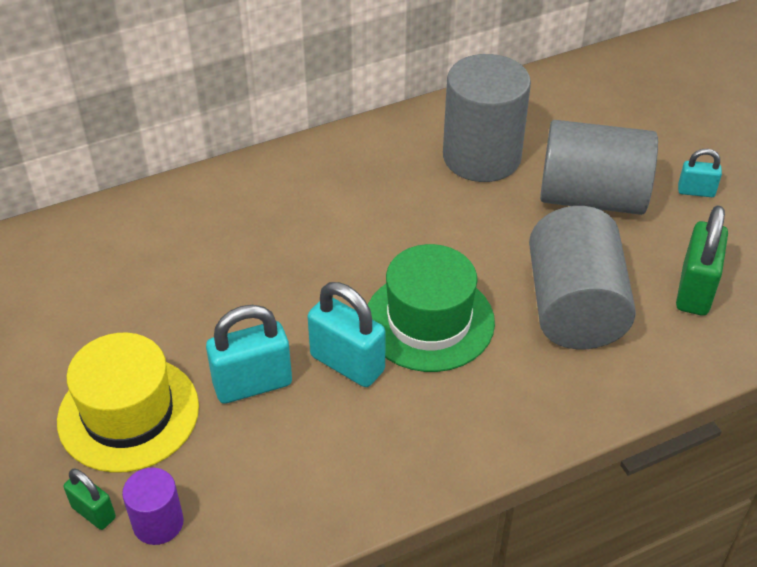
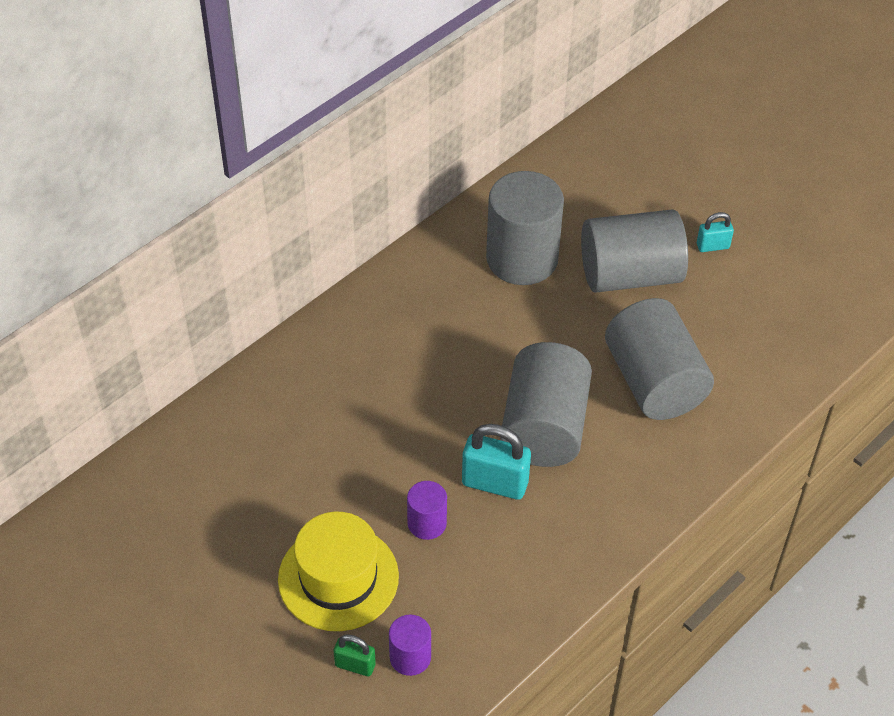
camera: 20 degrees left, 5 degrees up
turquoise padlock [206,305,292,404] -> purple cylinder [407,481,447,540]
green hat [368,244,495,372] -> grey cylinder [500,342,592,467]
green padlock [676,205,728,316] -> none

